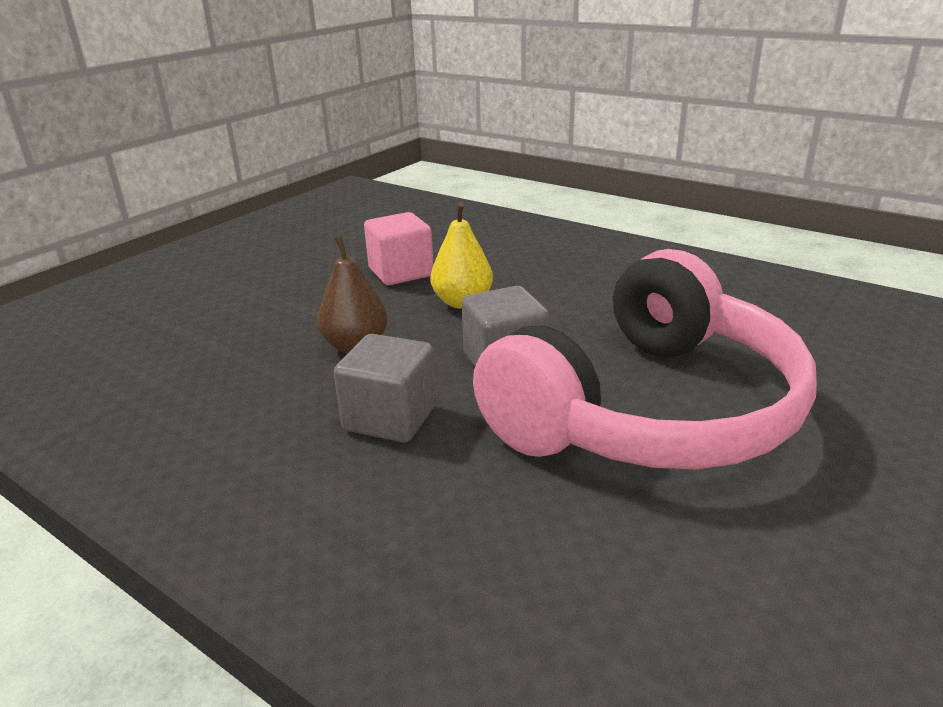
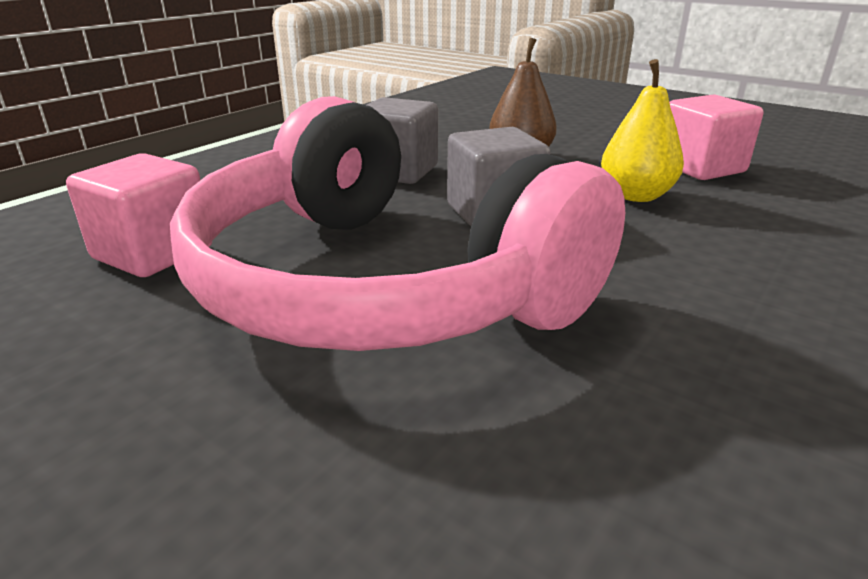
camera: 90 degrees right, 0 degrees up
none -> pink cube [66,153,212,277]

